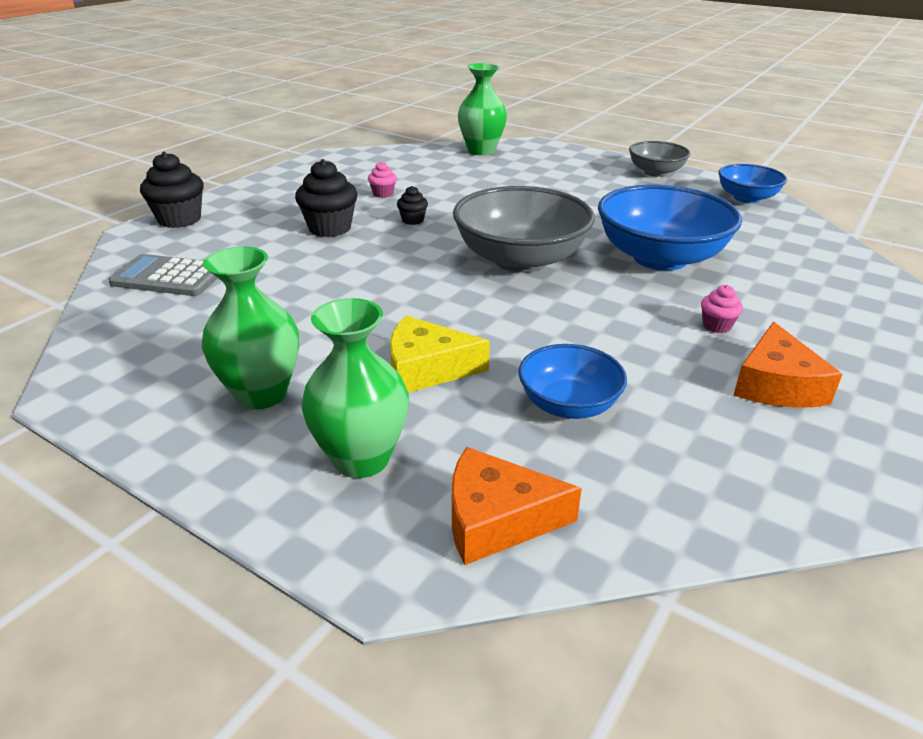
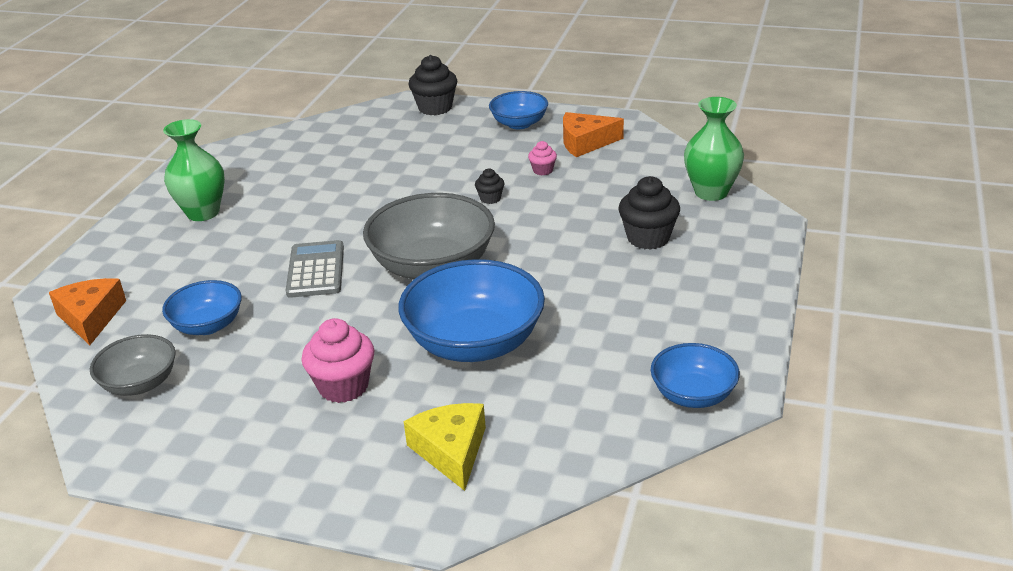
camera: 75 degrees right, 0 degrees up
grey calculator [108,254,217,296] -> grey calculator moved to [286,240,344,298]
black cupcake [295,159,358,237] -> black cupcake moved to [618,176,680,250]
green vase [301,298,409,478] -> none
yellow cheese [390,315,490,393] -> yellow cheese moved to [404,403,486,491]
grey bowl [629,141,691,177] -> grey bowl moved to [90,334,176,396]
pink cupcake [701,285,743,333] -> pink cupcake [302,318,374,403], size x1.91
orange cheese [734,322,842,408] -> orange cheese moved to [563,112,624,157]
none -> blue bowl [489,91,548,129]

